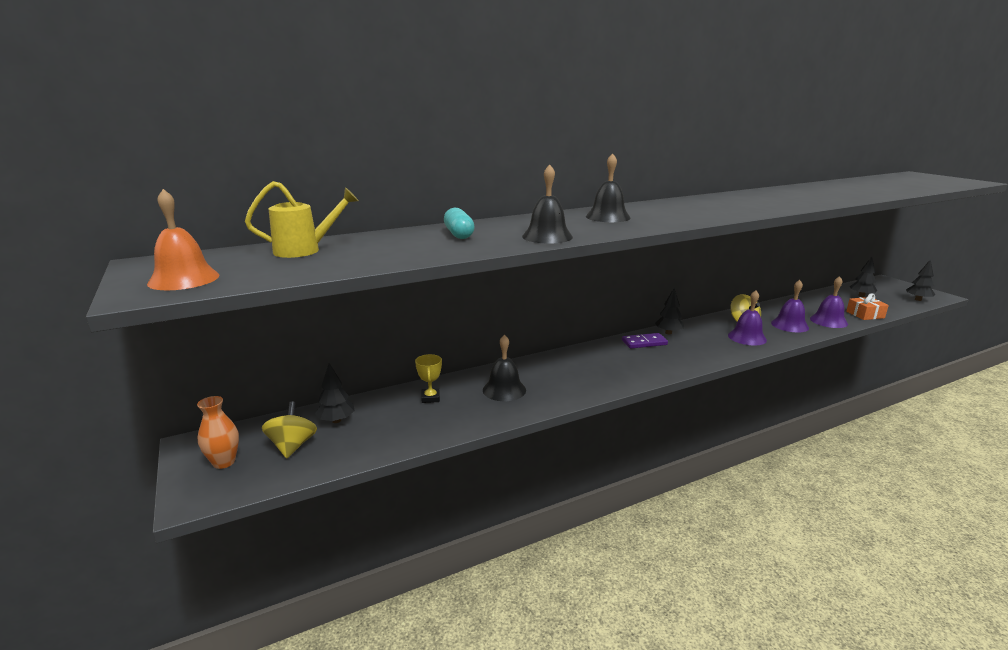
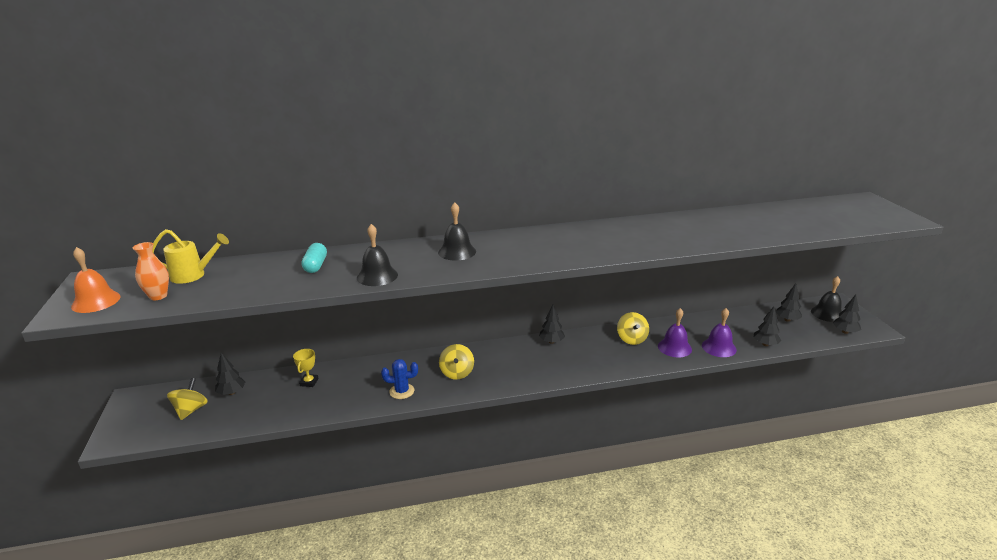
camera: 15 degrees right, 5 degrees up
orange vase [197,396,239,469] -> orange vase moved to [133,242,169,300]
black bell [483,335,526,401] -> black bell moved to [811,276,842,322]
purple domino [622,333,668,349] -> none
purple bell [728,290,767,345] -> none
orange gift [846,294,889,320] -> black tree [753,306,781,346]
none -> blue cactus [381,359,418,399]
none -> yellow spinning top [439,344,474,380]

